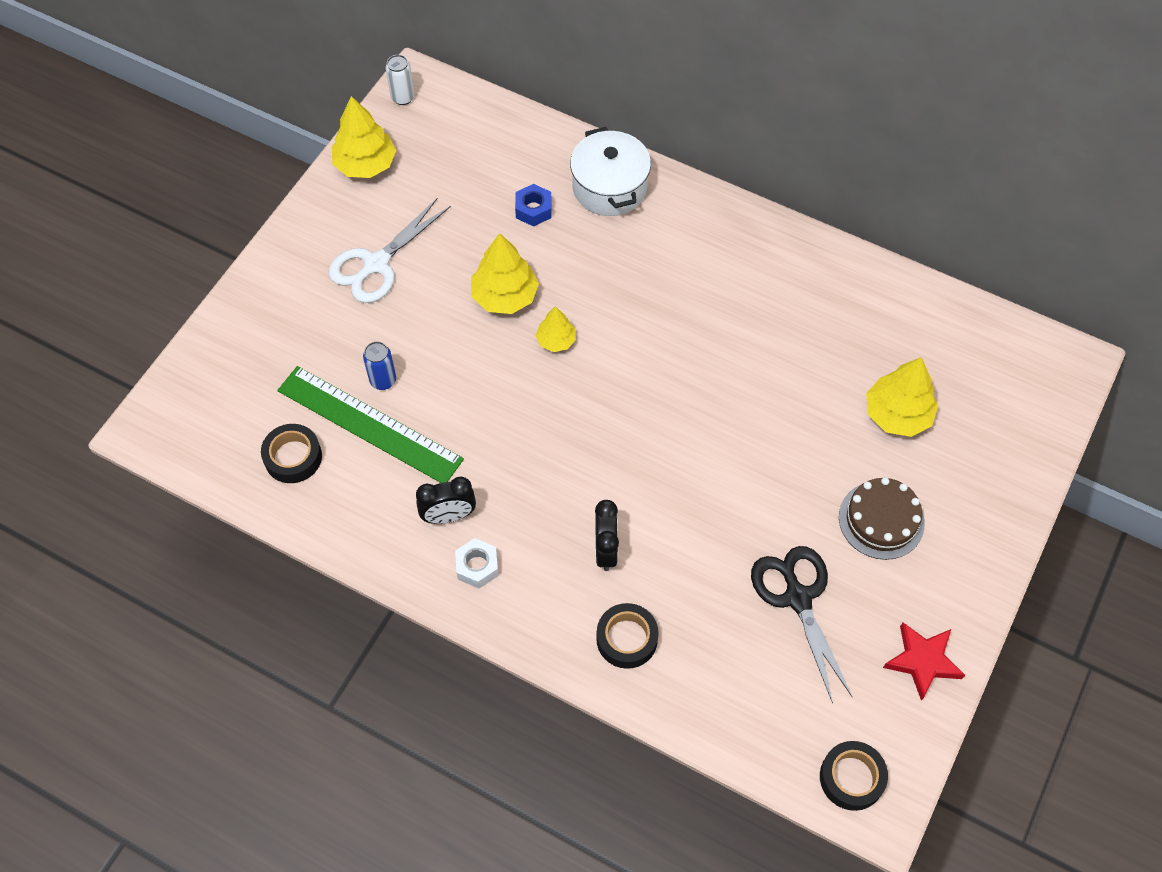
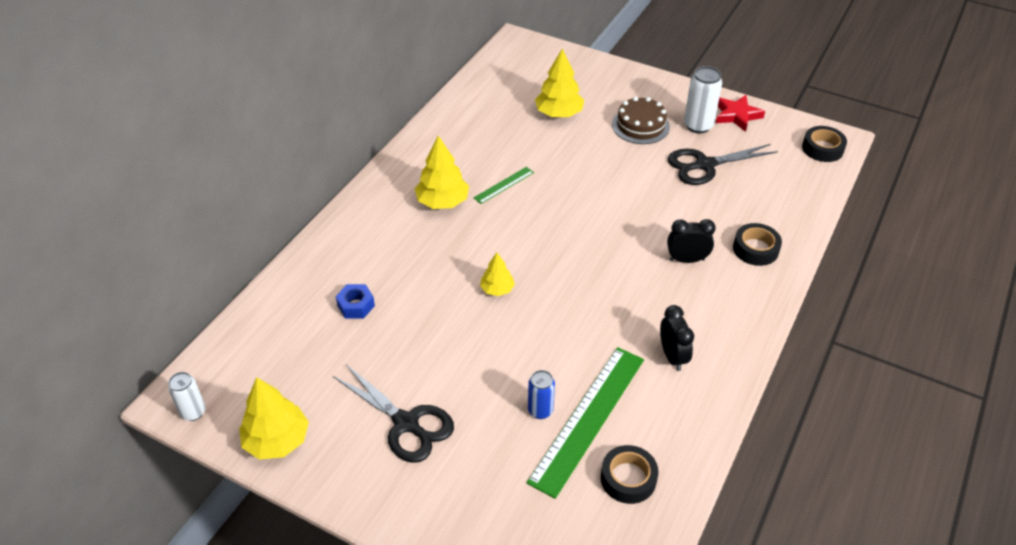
camera: 90 degrees left, 15 degrees down
white scissors [329,198,451,303] -> black scissors [333,364,454,463]
white nut [455,538,499,588] -> none
yellow tree [471,233,539,314] -> yellow tree moved to [415,136,469,209]
white pot [570,127,651,216] -> none
none -> green ruler [473,167,534,204]
none -> white can [684,66,722,133]

